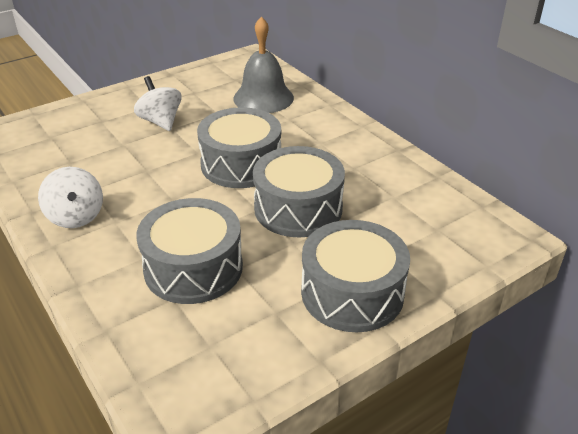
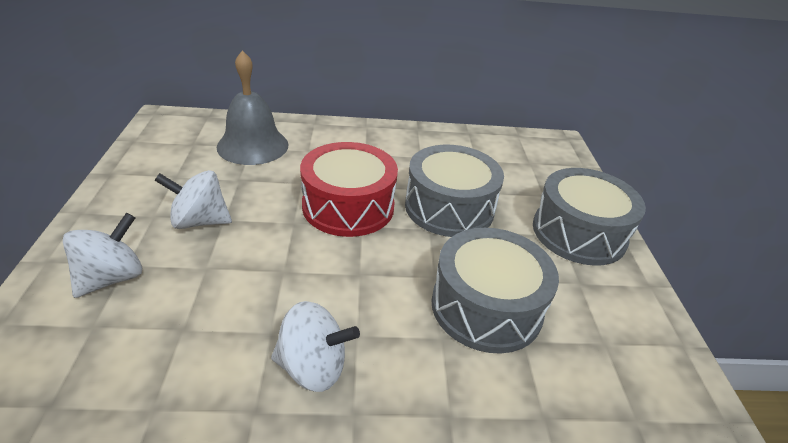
camera: 60 degrees left, 0 degrees up
grey drum [197,107,281,188] -> red drum [300,142,398,237]
none -> white spinning top [63,213,142,298]

